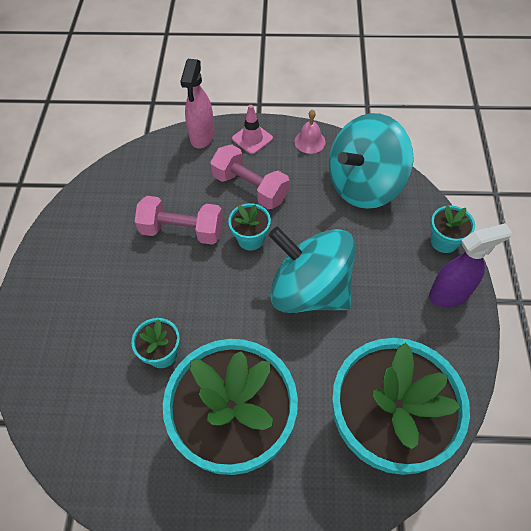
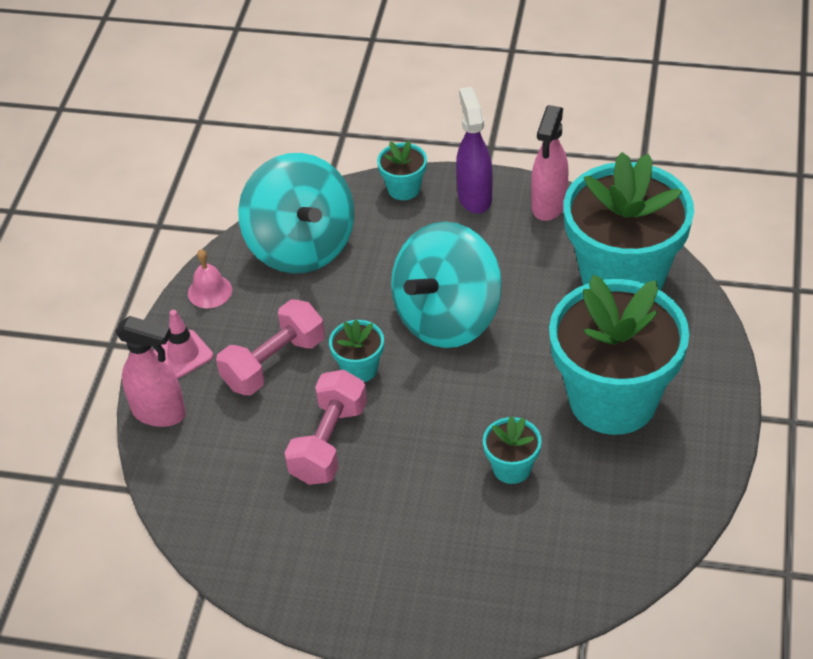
camera: 80 degrees left, 10 degrees down
none -> pink spray bottle [531,105,569,221]

